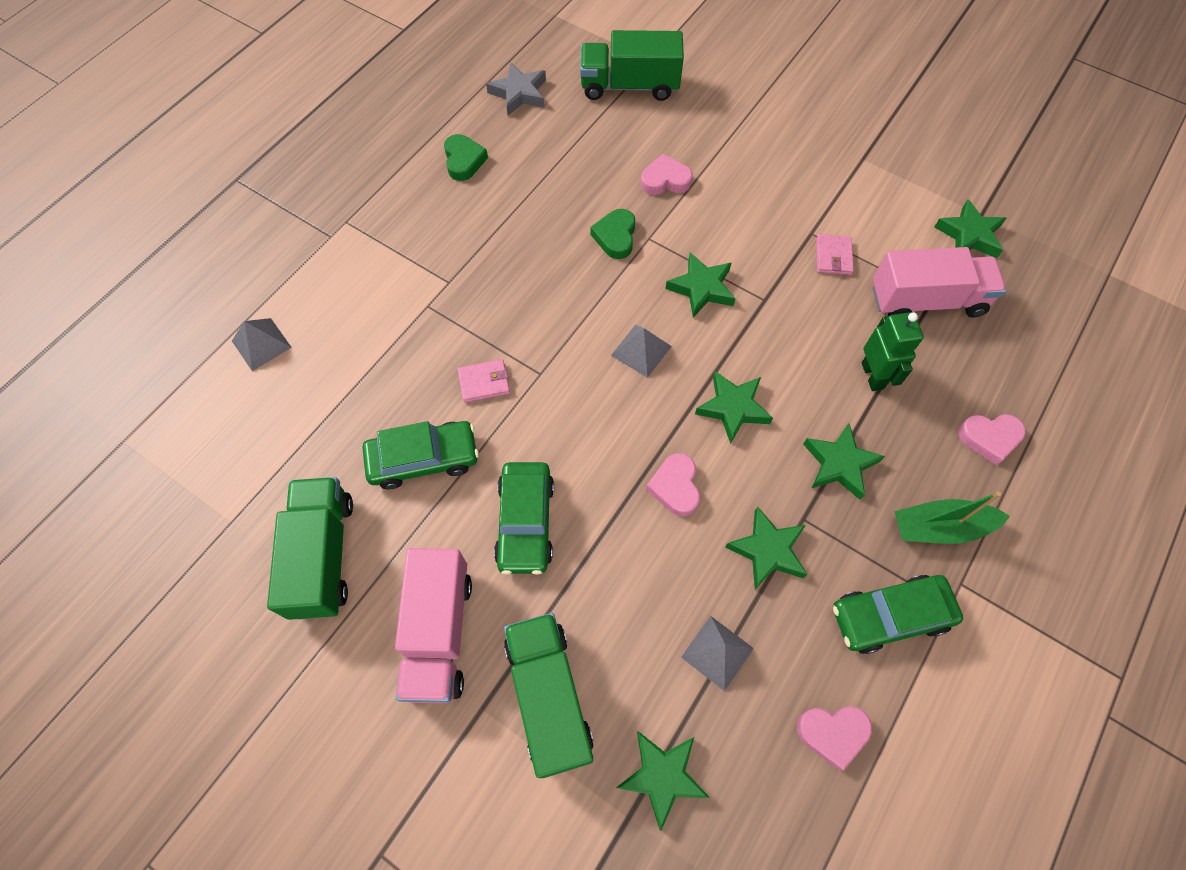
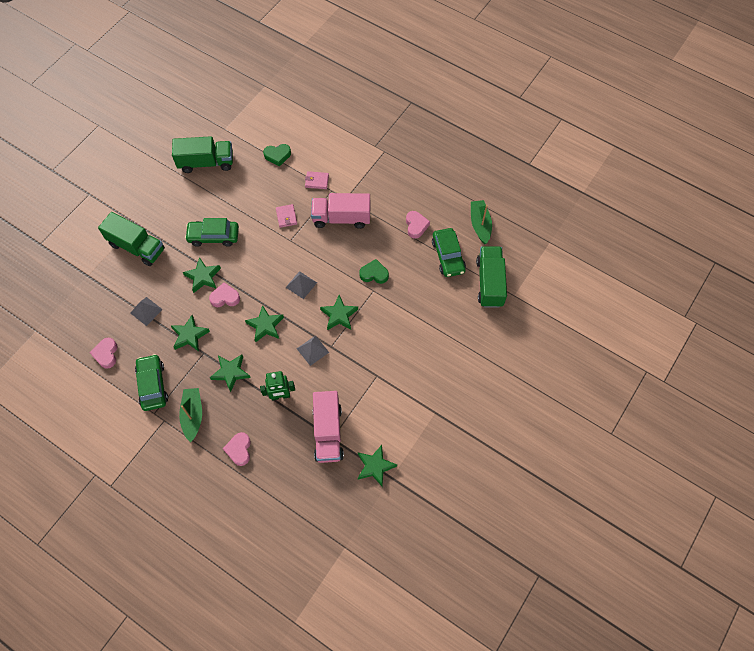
camera: 90 degrees right, 0 degrees up
grey pyramid [232,318,292,371] -> grey pyramid moved to [297,335,329,366]
green car [362,421,479,489] -> green car moved to [432,228,466,277]
pink truck [395,548,472,703] -> pink truck moved to [311,193,370,229]
green heart [444,134,488,181] -> green heart moved to [263,144,291,167]
grey star [486,62,546,115] -> green boat [471,200,492,244]
green truck [504,613,594,778] -> green truck turned 45 degrees clockwise [98,212,165,266]
green star [616,731,710,831] -> green star moved to [183,257,221,293]
pink heart [640,154,693,195] -> pink heart moved to [406,211,430,239]
pink wallet [816,234,854,275] -> pink wallet moved to [305,171,329,189]

